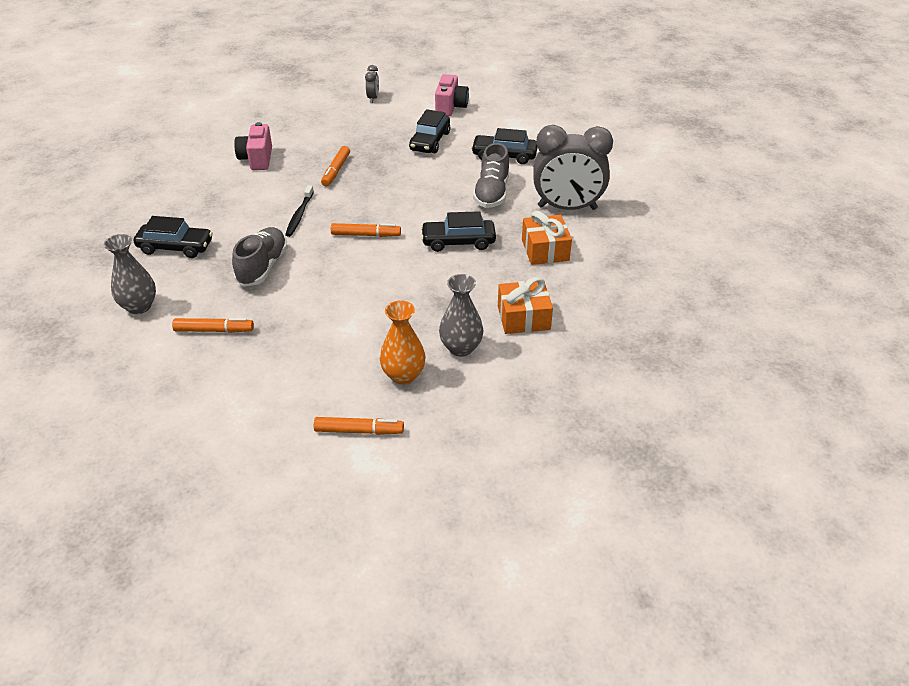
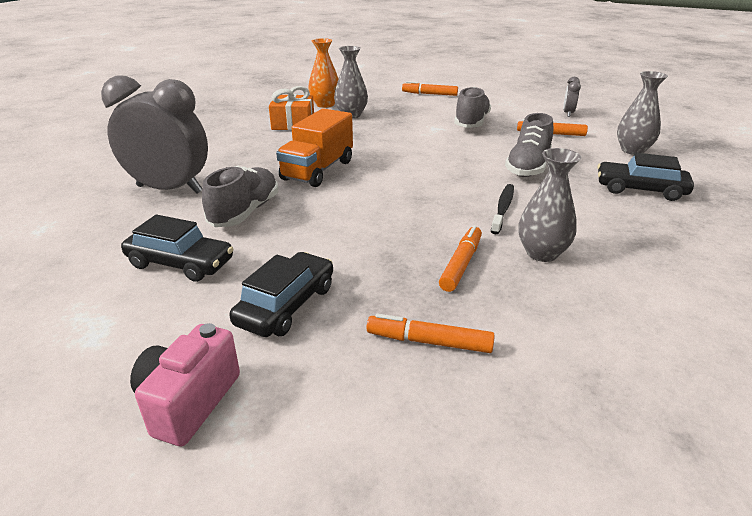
camera: 170 degrees left, 10 degrees down
pink camera [234,122,272,170] -> none
orange marker [331,223,401,237] -> orange marker moved to [367,314,495,353]
grey clock [365,65,379,103] -> grey clock moved to [563,77,581,117]
orange vase [380,300,426,385] -> orange vase moved to [308,38,339,108]
black car [421,211,496,252] -> orange truck [276,108,353,187]
orange gift [522,211,572,265] -> none
none -> grey shoe [454,87,491,128]
none -> grey vase [518,148,581,262]

